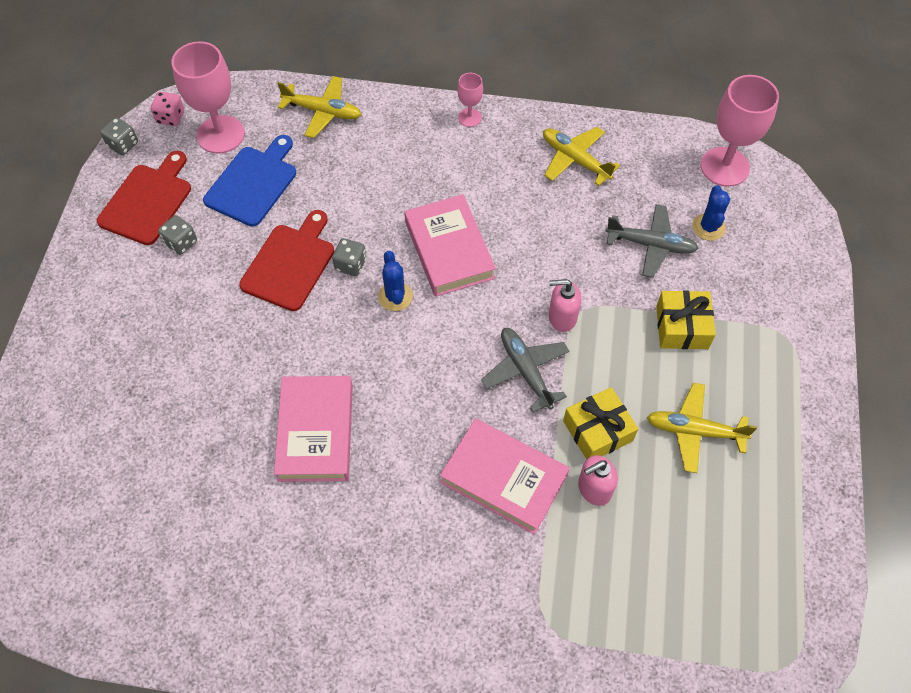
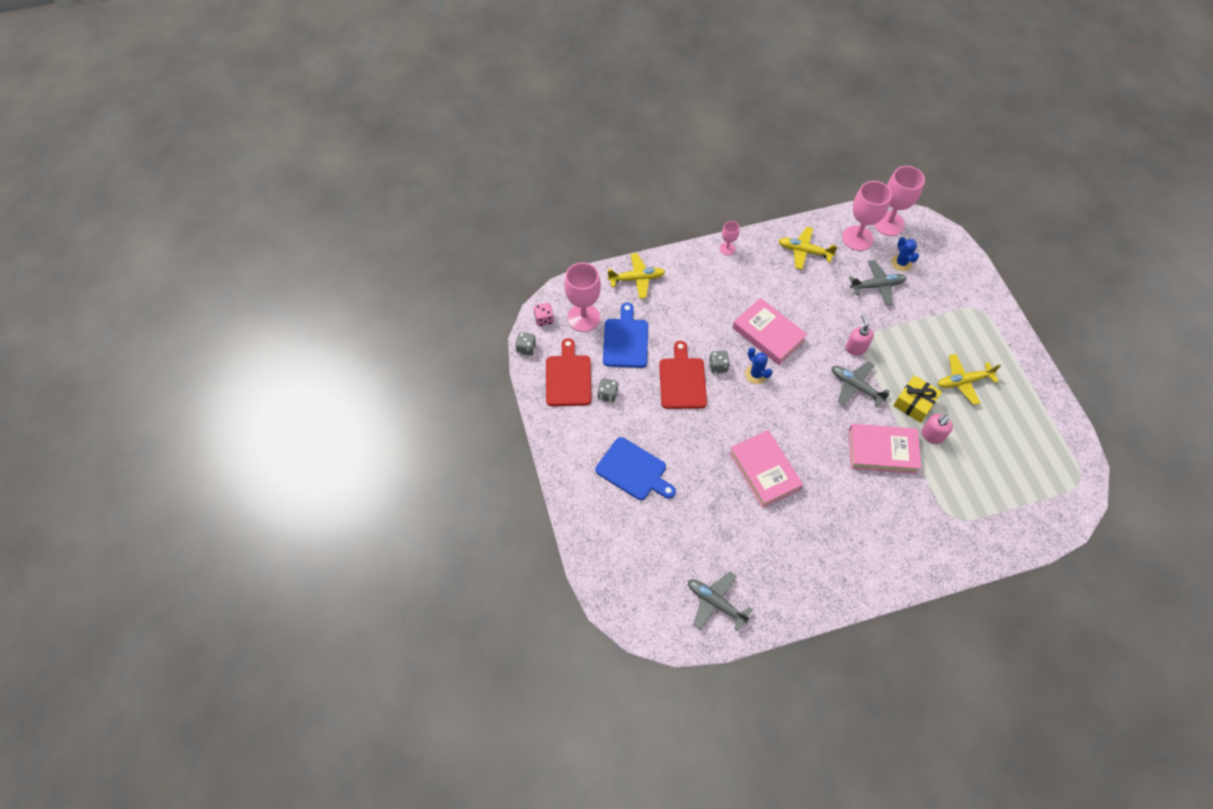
camera: 25 degrees left, 0 degrees up
pink soap dispenser [549,279,581,332] -> pink soap dispenser turned 105 degrees clockwise [845,315,874,355]
yellow gift [656,290,716,349] -> none
none -> blue cutting board [596,437,676,500]
none -> grey plane [688,572,753,631]
none -> pink goblet [842,181,892,251]

